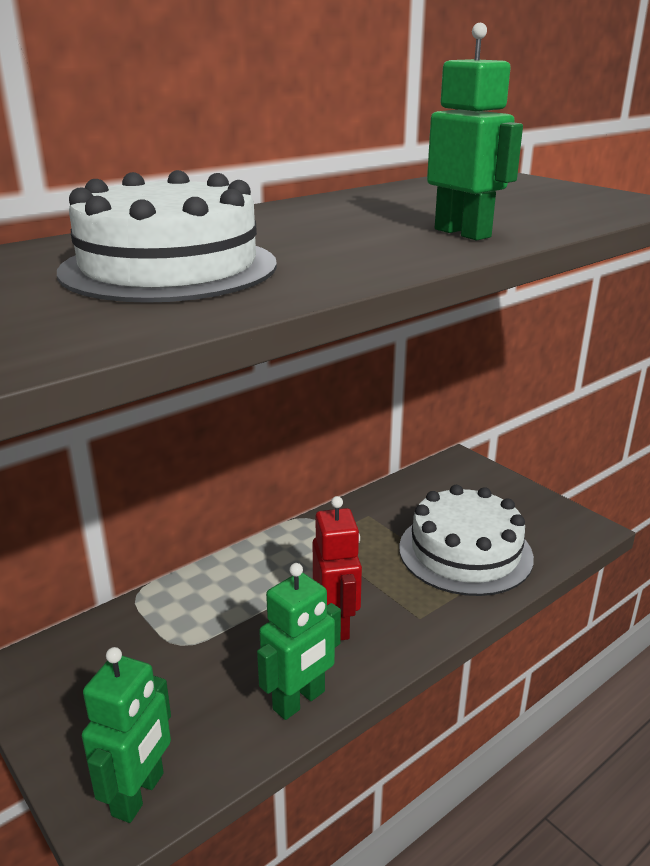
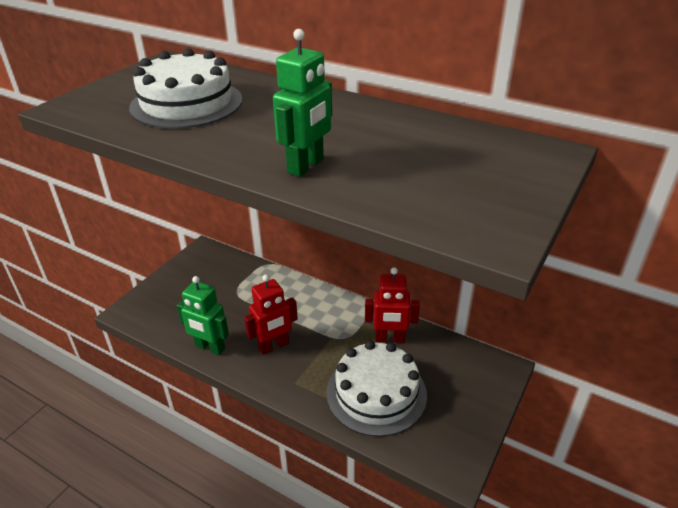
camera: 70 degrees right, 10 degrees up
green robot [82,647,171,823] -> none
none -> red robot [365,267,420,343]

